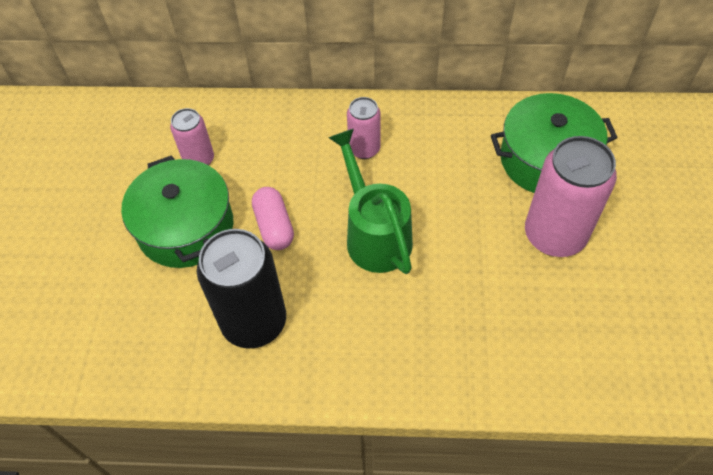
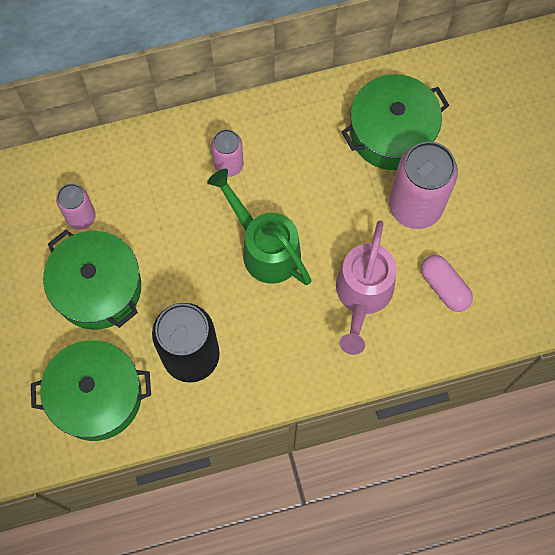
camera: 20 degrees left, 15 degrees up
pink capsule [252,187,294,250] -> pink capsule moved to [421,255,473,312]
none -> green pot [31,340,151,441]
none -> pink watering can [336,221,397,355]

